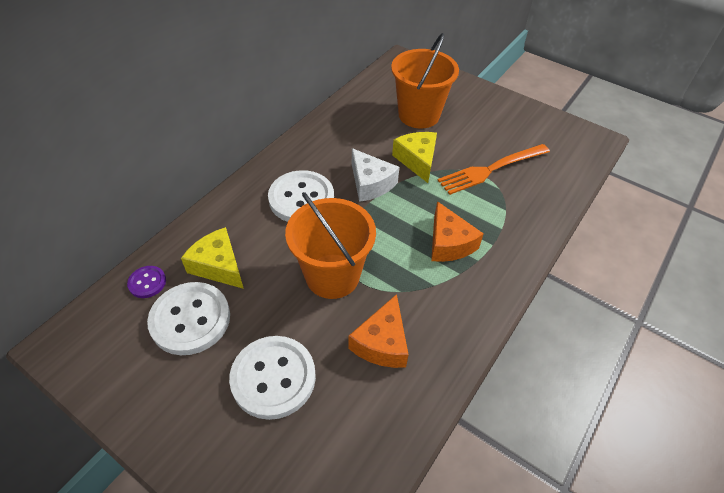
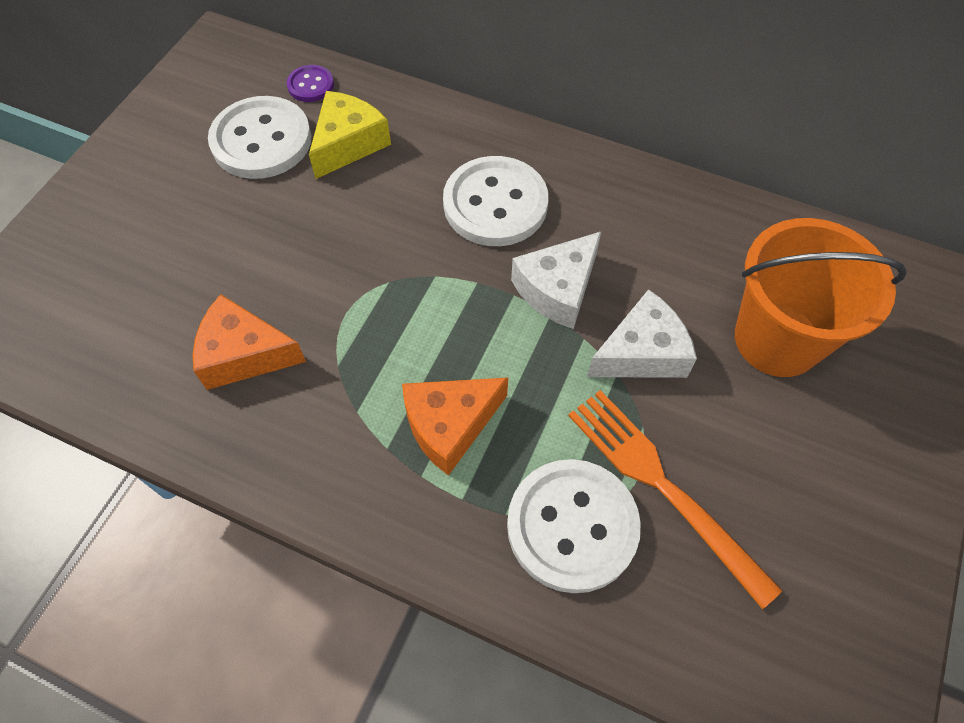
camera: 80 degrees right, 10 degrees up
white button [229,336,316,420] -> white button moved to [507,459,641,593]
orange bucket [285,192,376,299] -> none
yellow cheese [392,132,437,183] -> white cheese [587,289,697,378]

